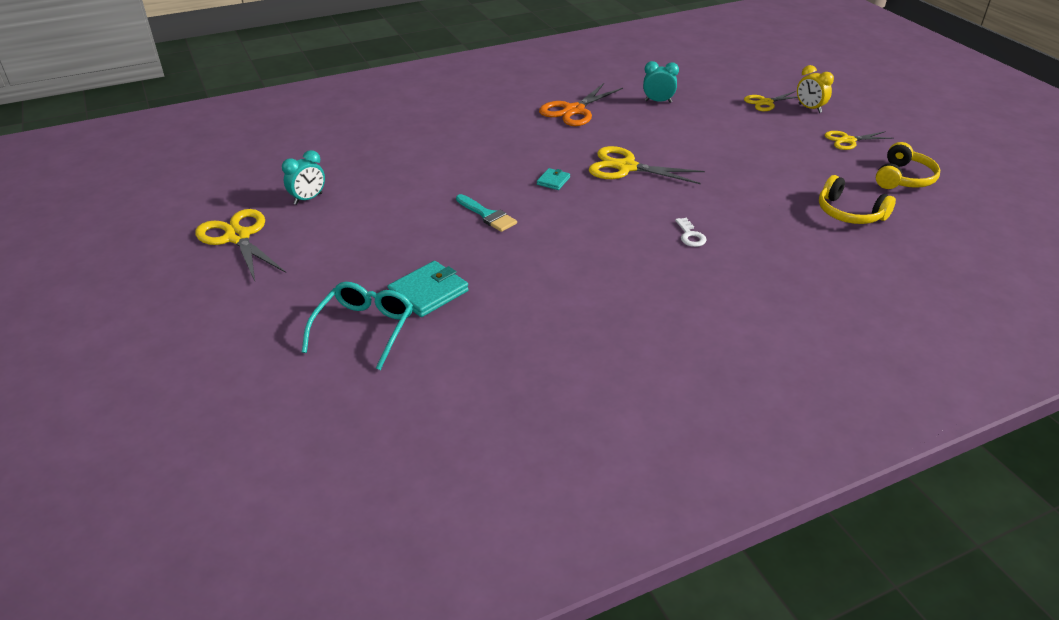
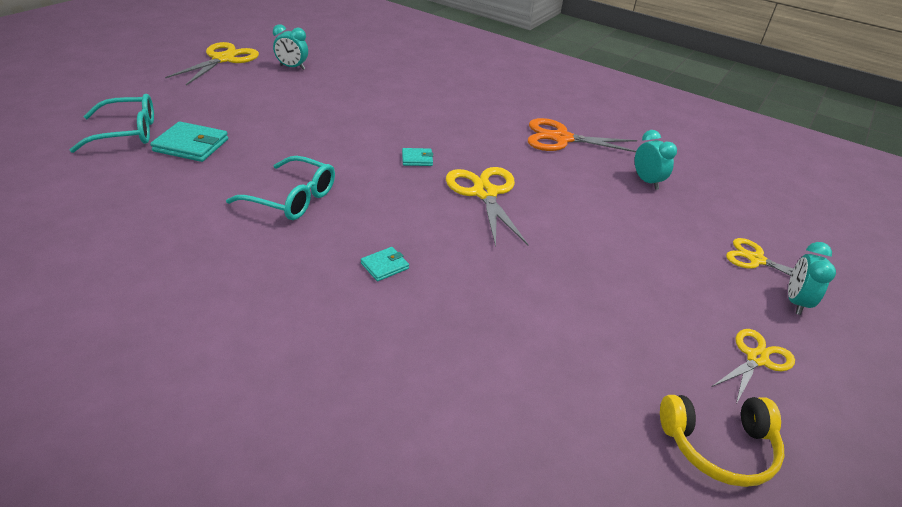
camera: 55 degrees right, 0 degrees up
turquoise brush [456,194,517,232] -> none
white key [675,218,707,247] -> turquoise wallet [361,247,409,281]
yellow clock [797,65,834,113] -> turquoise clock [788,242,836,315]
yellow headphones [819,175,896,224] -> none
yellow scissors [825,131,894,150] -> yellow scissors turned 90 degrees clockwise [712,329,795,404]
none -> turquoise glasses [226,156,335,220]

